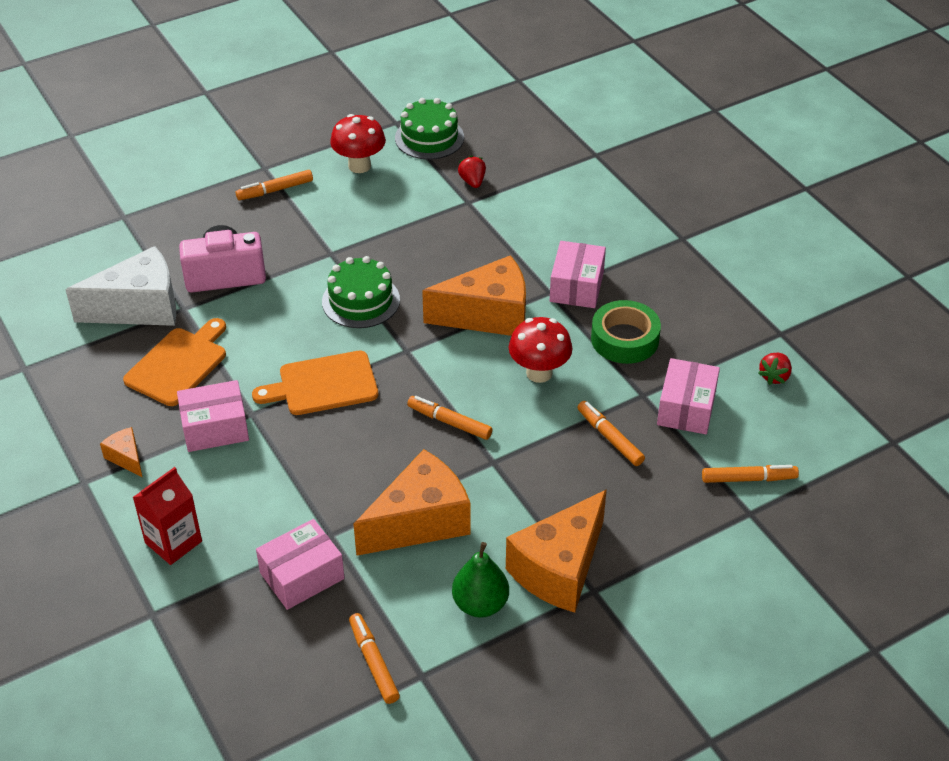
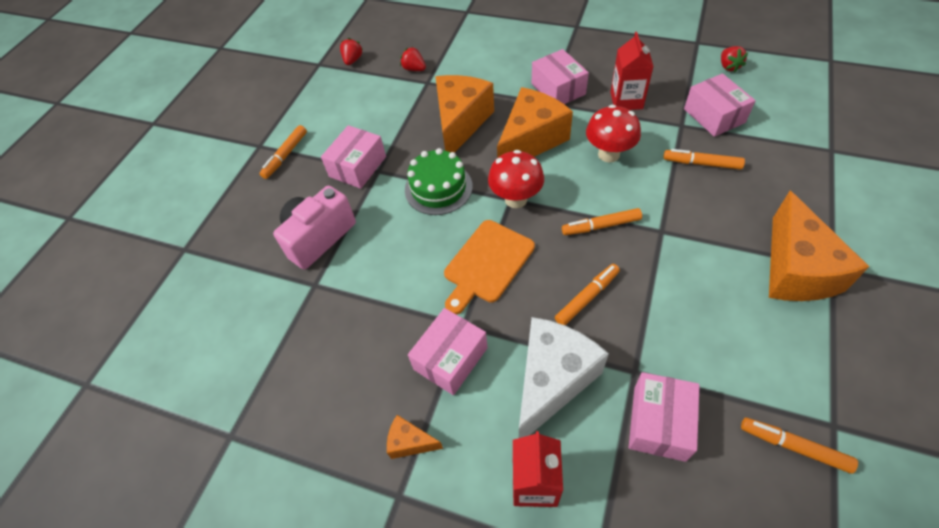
camera: 35 degrees left, 10 degrees up
white cheese [66,246,176,326] -> white cheese moved to [519,317,609,438]
orange cutting board [123,318,226,406] -> none
red mushroom [330,114,386,173] -> red mushroom moved to [488,150,544,208]
orange cheese [353,449,471,556] -> orange cheese moved to [435,75,494,153]
green cake [395,98,464,159] -> red strawberry [340,38,363,65]
green pear [452,542,509,618] -> none
green tape [591,300,661,364] -> red carton [611,32,654,110]
orange marker [702,465,799,483] -> orange marker moved to [555,264,620,325]
none -> pink box [321,125,386,189]

